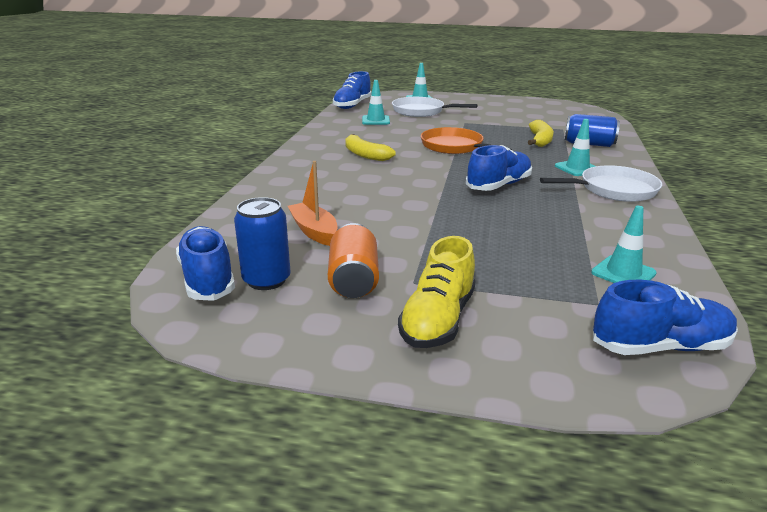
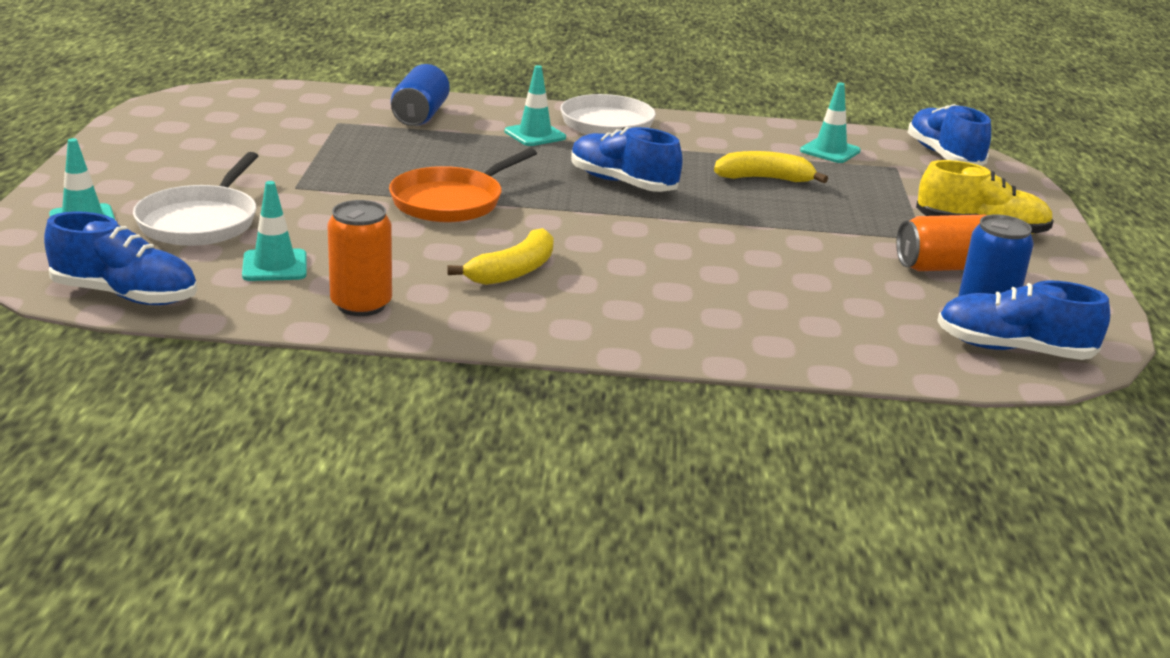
camera: 100 degrees left, 0 degrees up
blue shoe [176,226,235,301] -> blue shoe turned 45 degrees clockwise [937,281,1110,360]
orange boat [288,161,337,246] -> none
yellow banana [528,120,554,147] -> yellow banana moved to [714,151,828,183]
none -> orange can [327,200,392,316]

